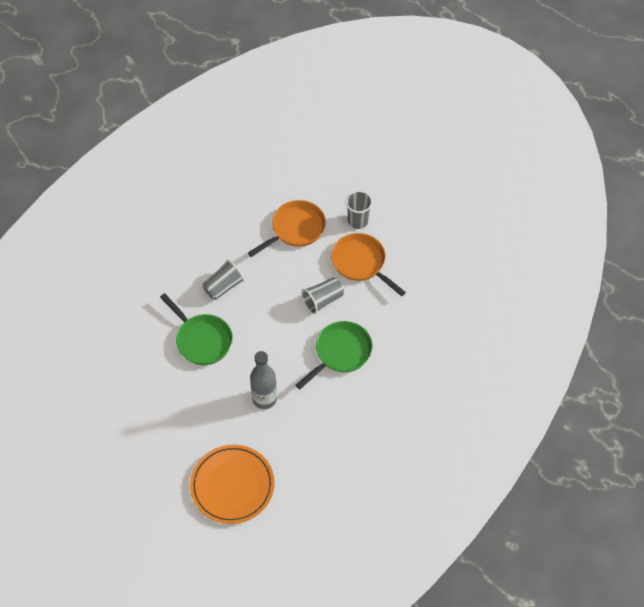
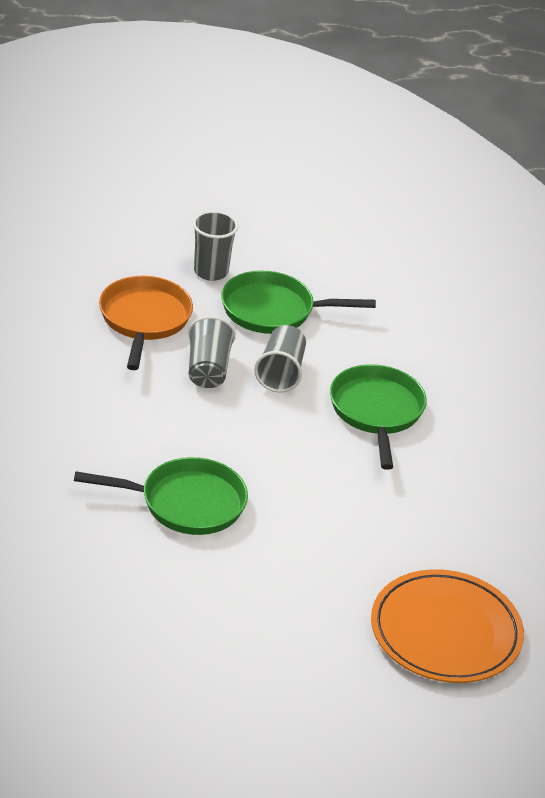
camera: 50 degrees left, 20 degrees down
grey cup [202,260,245,300] -> grey cup moved to [188,316,236,388]
grey bottle [250,351,277,409] -> none
orange pan [331,233,406,296] -> green pan [221,271,376,334]

